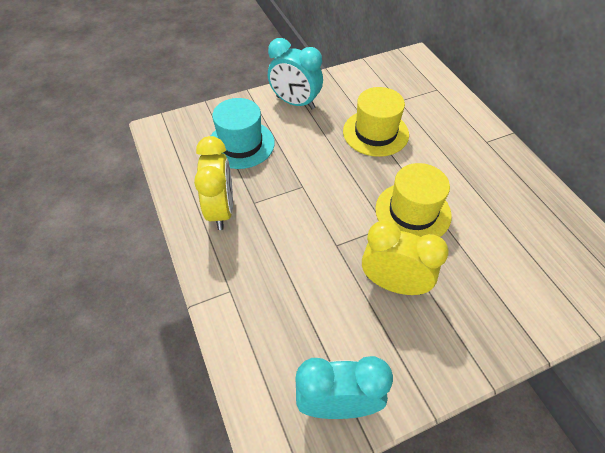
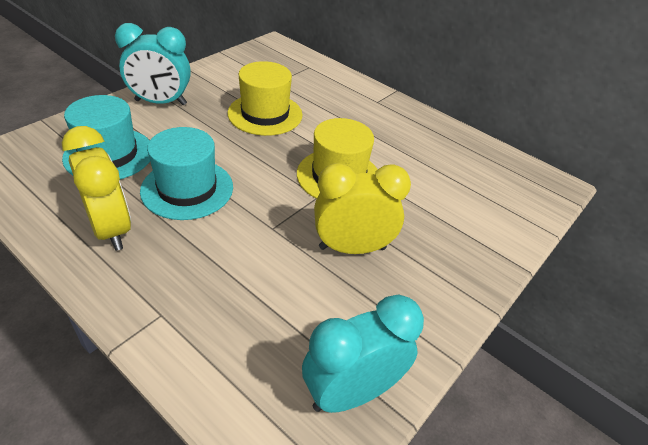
camera: 30 degrees left, 10 degrees down
none -> turquoise hat [140,127,233,220]

